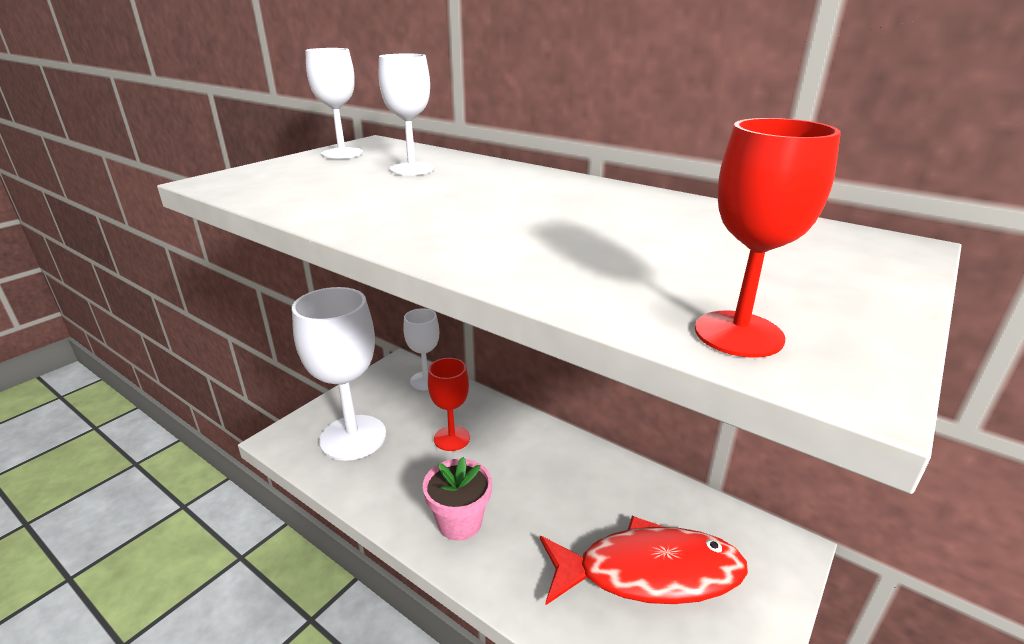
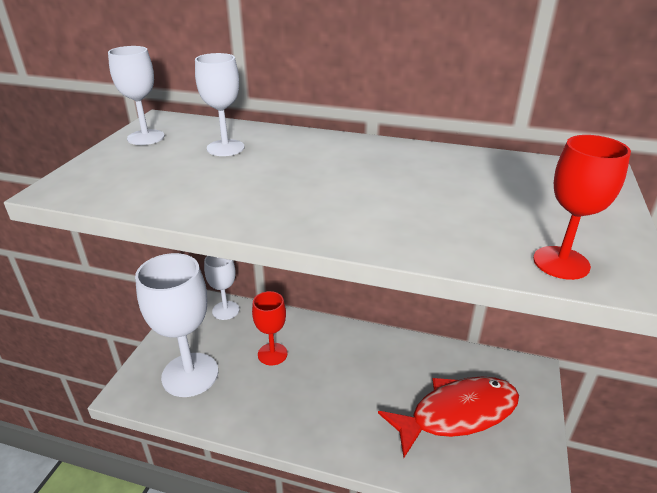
camera: 20 degrees left, 5 degrees up
pink flower pot [423,457,492,541] -> none

